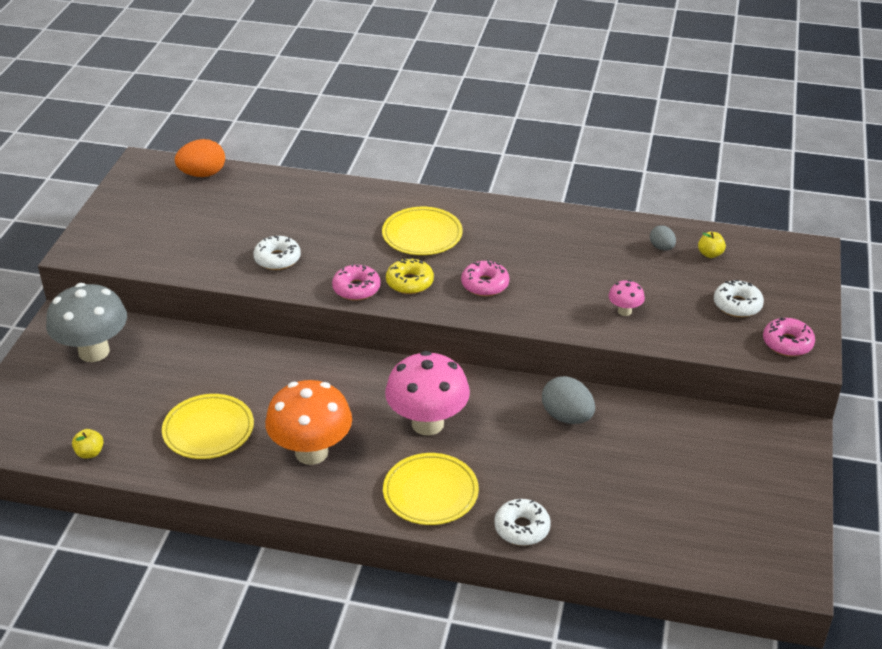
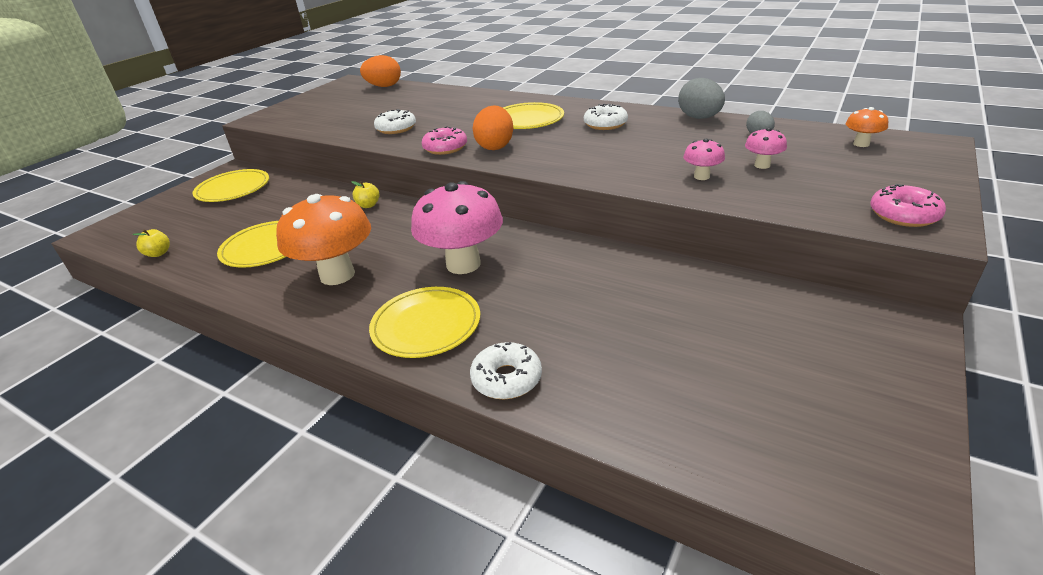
camera: 20 degrees right, 5 degrees down
grey mushroom [46,283,127,362] -> yellow plate [193,169,269,202]
yellow donut [386,258,434,294] -> orange egg [473,105,513,150]
pink donut [461,260,509,296] -> none
grey egg [542,376,595,424] -> grey egg moved to [678,78,725,119]
yellow apple [698,232,726,258] -> yellow apple moved to [351,181,380,208]
white donut [714,280,764,317] -> white donut moved to [584,104,628,130]
none -> pink mushroom [745,128,787,169]
none -> orange mushroom [846,107,888,147]

